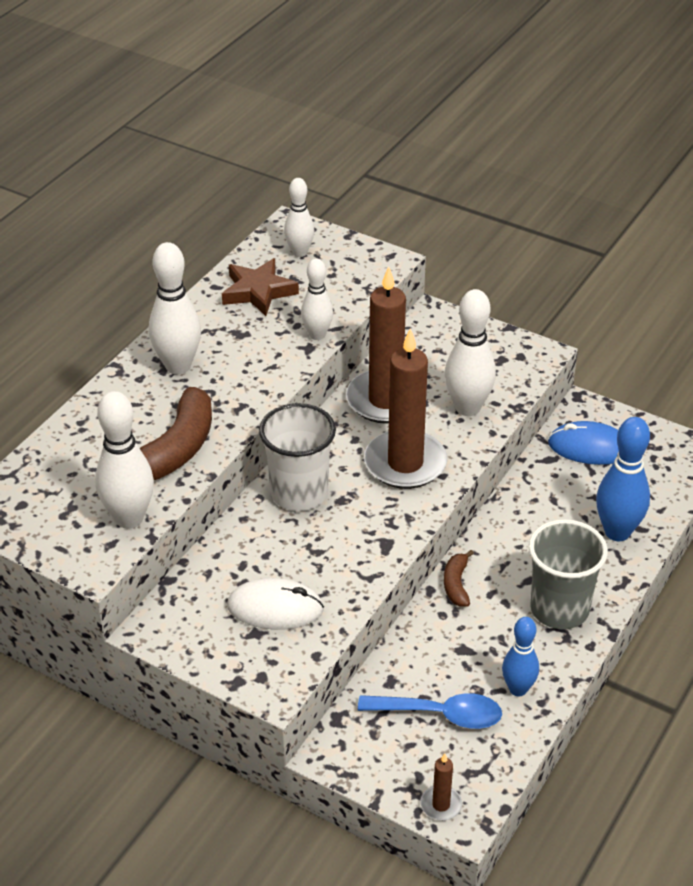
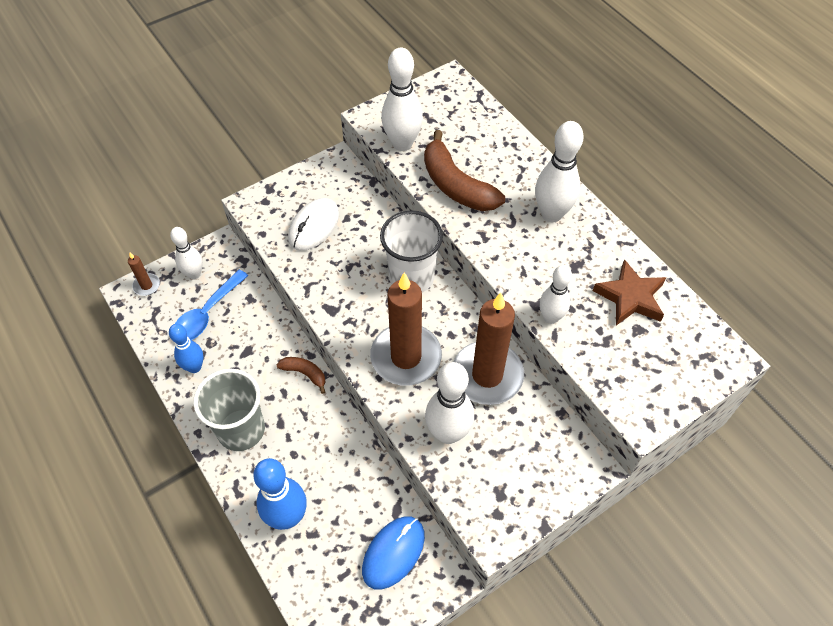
camera: 115 degrees right, 15 degrees up
white bowling pin [284,178,315,257] -> white bowling pin moved to [170,227,203,279]

